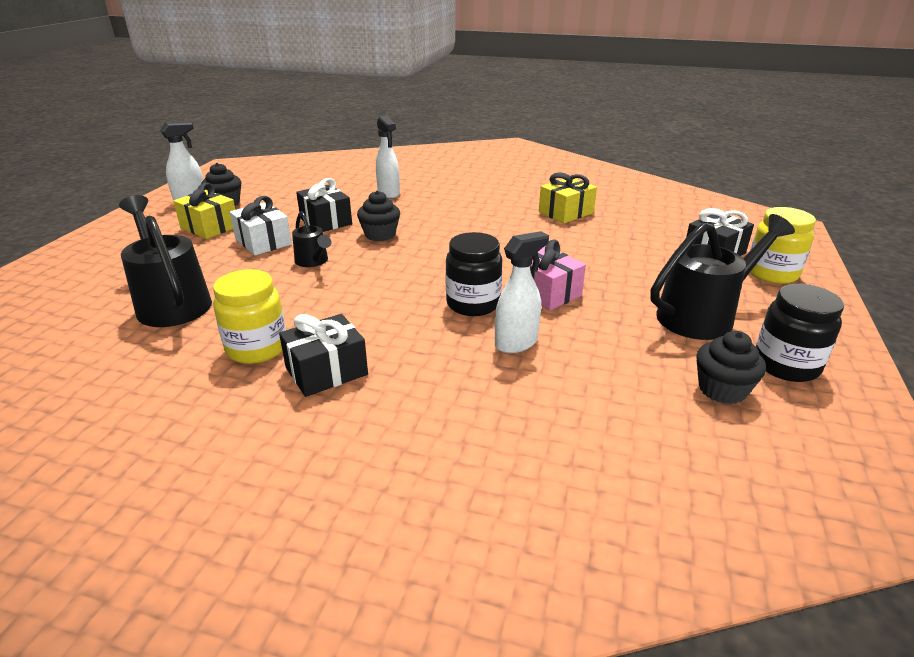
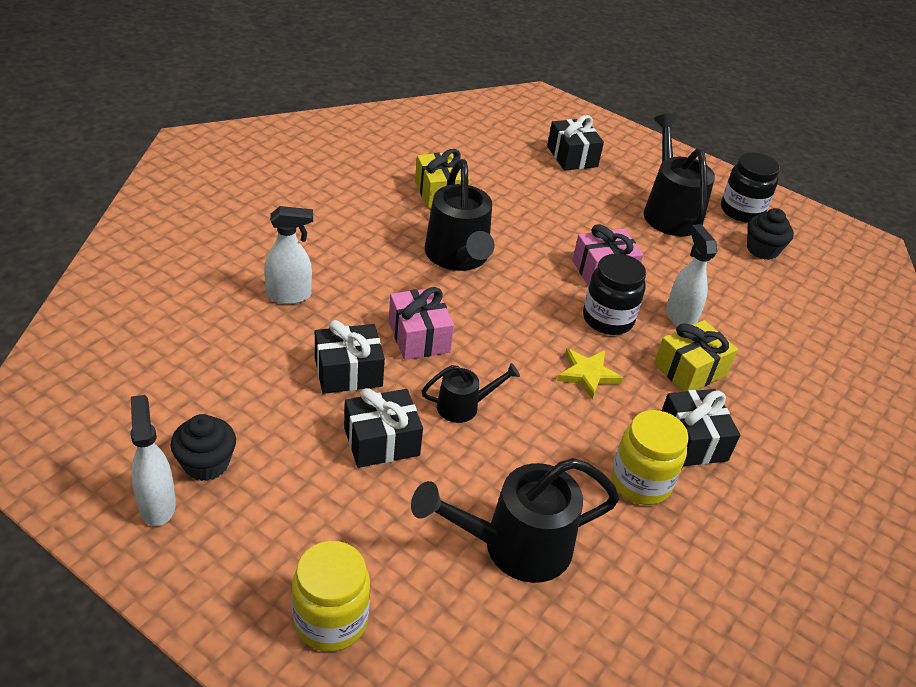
camera: 75 degrees left, 10 degrees up
yellow gift [173,183,235,239] -> yellow gift moved to [654,320,738,392]
white gift [230,196,292,255] -> black gift [344,388,423,468]
black cupcake [357,191,400,241] -> pink gift [389,287,454,360]
yellow jar [750,207,816,284] -> yellow jar moved to [292,541,370,652]
none -> black watering can [425,159,495,271]
none -> yellow star [557,348,623,400]

